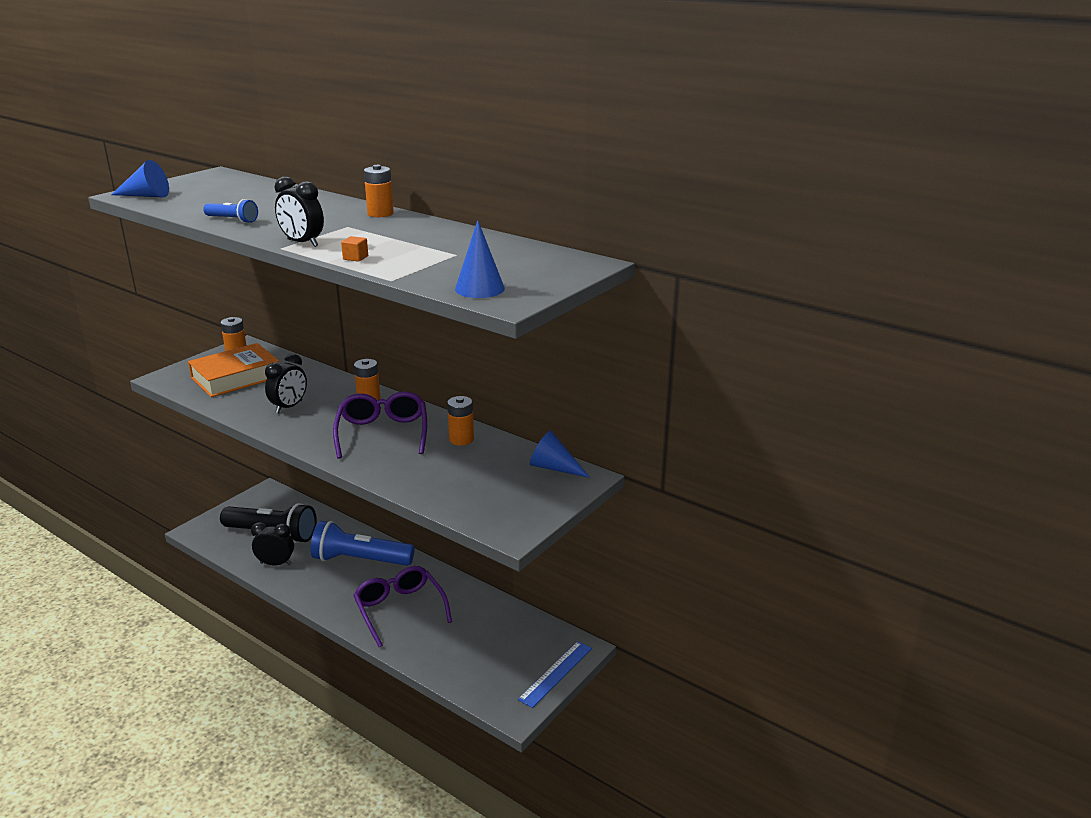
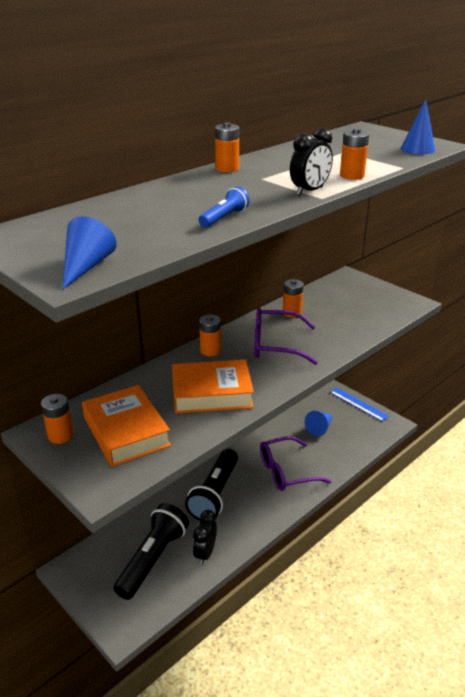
camera: 80 degrees left, 5 degrees up
black clock [265,354,307,413] -> orange book [172,359,254,414]
blue flashlight [310,521,415,566] -> black flashlight [185,449,238,521]
orange cube [341,236,368,262] -> orange battery [340,128,369,180]
blue cone [530,430,590,478] -> blue cone moved to [305,411,333,436]

